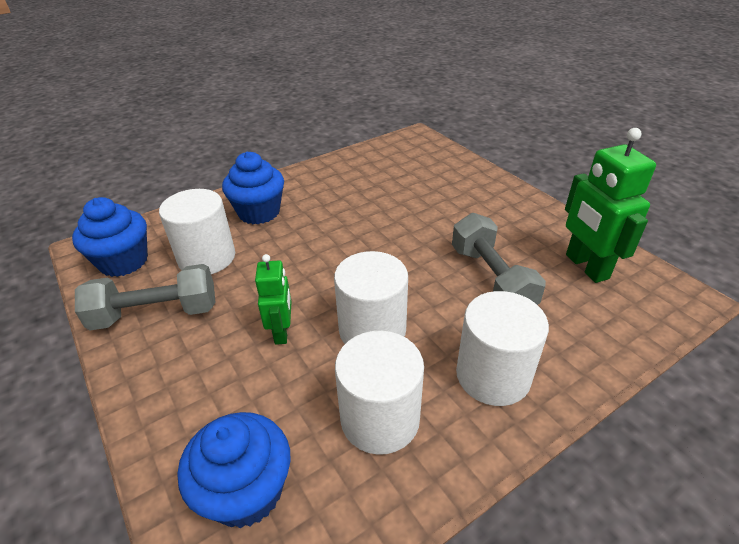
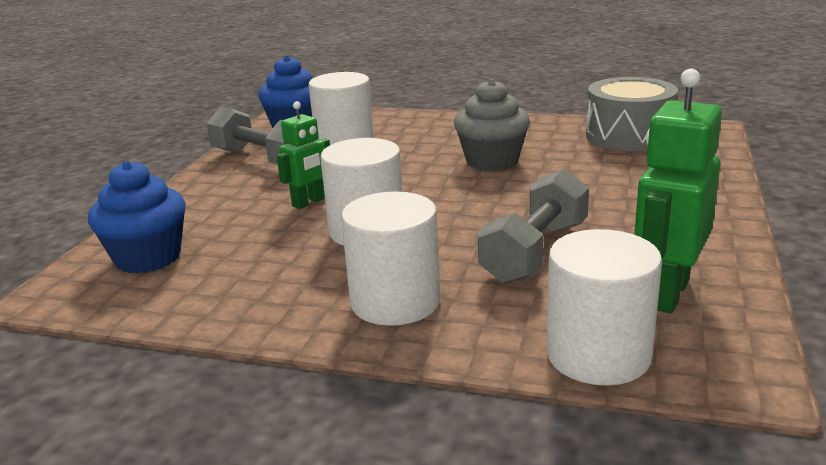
camera: 50 degrees right, 15 degrees down
blue cupcake [222,151,284,224] -> none
white cylinder [335,331,424,455] -> white cylinder moved to [546,229,662,386]
none -> grey cupcake [454,79,530,171]
none -> grey drum [586,77,678,151]

